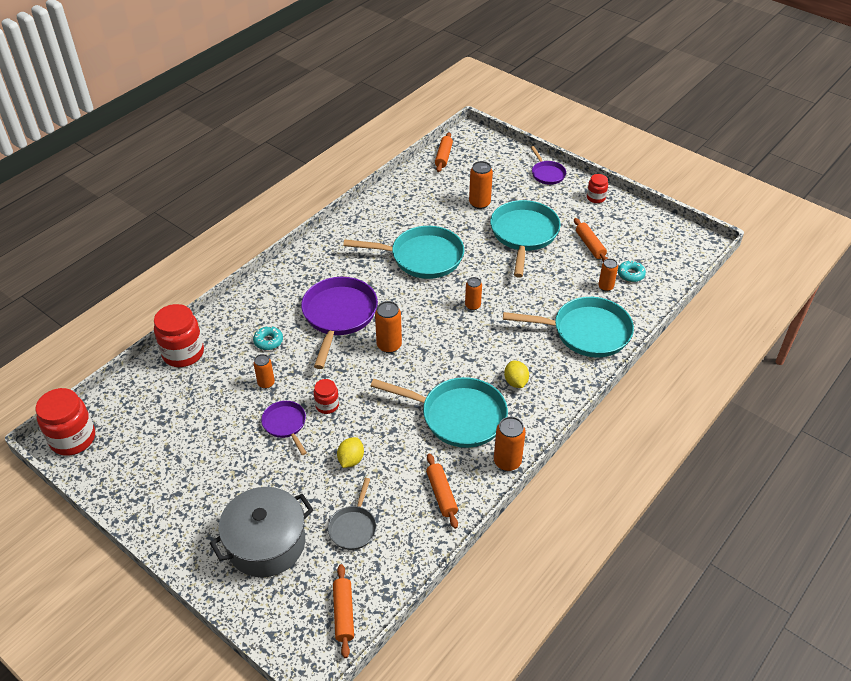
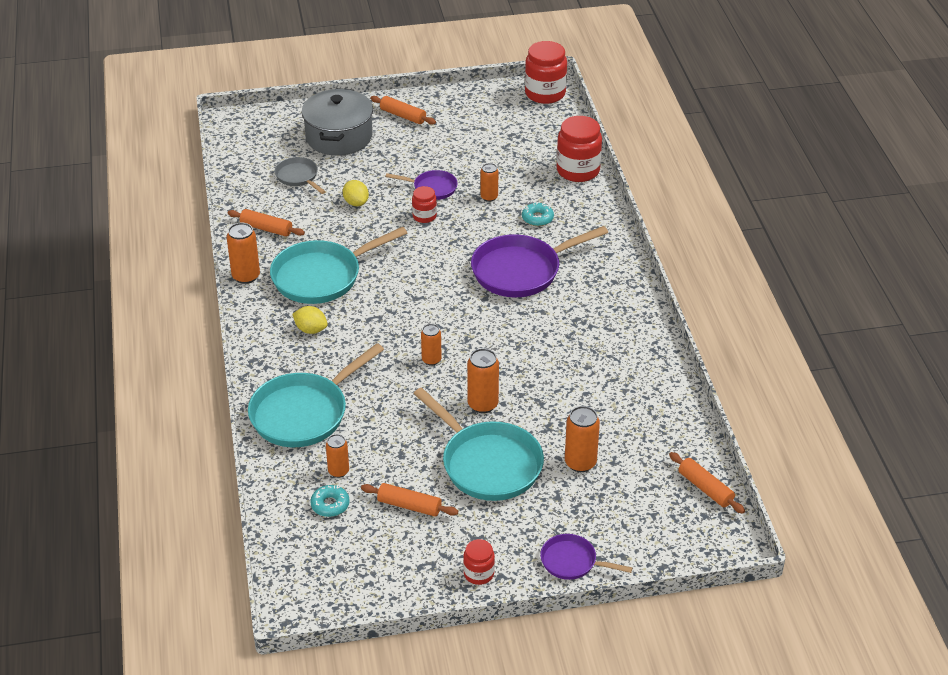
camera: 130 degrees right, 5 degrees down
purple pan [301,277,378,369] -> purple pan turned 105 degrees clockwise [471,226,608,297]
orange rolling pin [333,564,354,658] -> orange rolling pin moved to [370,96,436,125]
turquoise pan [343,226,464,279] -> none
orange can [375,301,402,353] -> orange can moved to [467,348,499,413]

